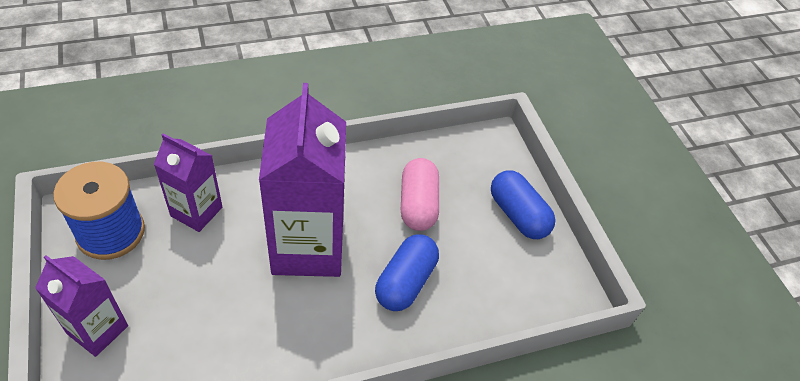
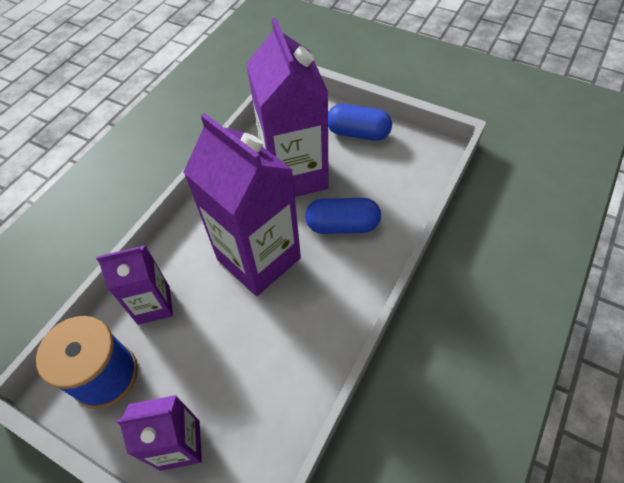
camera: 35 degrees left, 5 degrees up
blue capsule [375,234,439,311] -> blue capsule turned 75 degrees counterclockwise [305,198,381,234]
pink capsule [401,158,439,231] -> purple carton [246,18,329,197]

